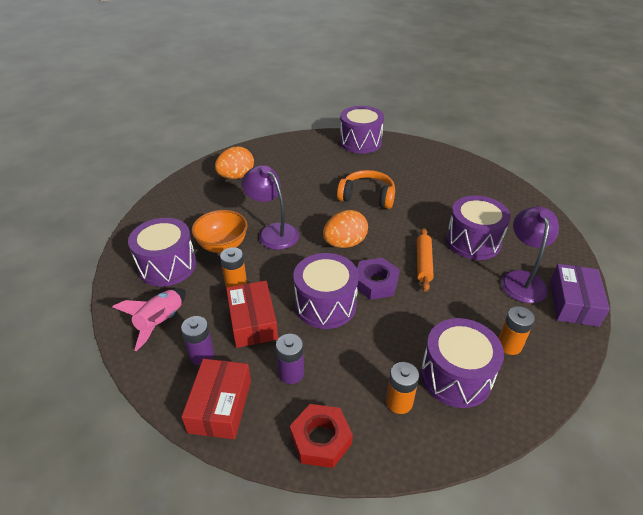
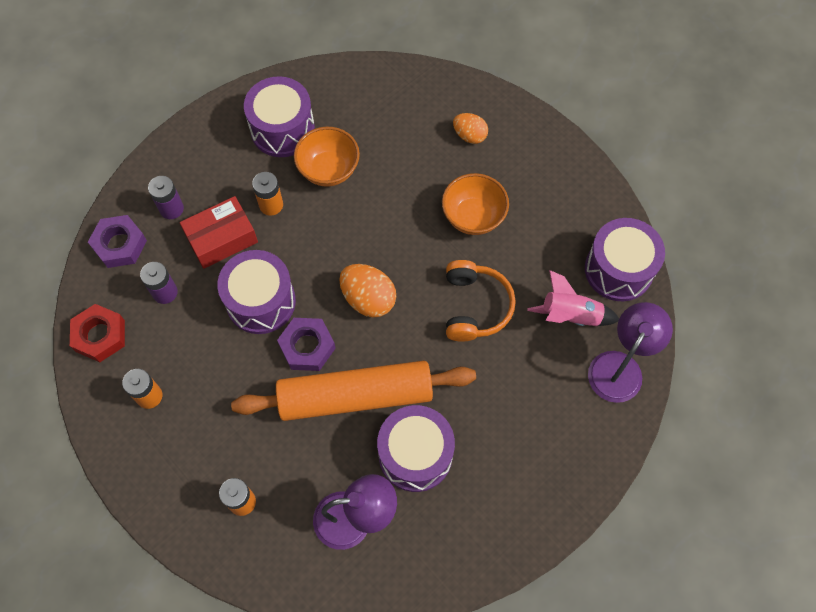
camera: 75 degrees right, 25 degrees up
pink rocket [112,288,186,351] -> pink rocket moved to [527,270,619,326]
red box [182,359,251,439] -> purple nut [88,215,147,268]
orange egg [215,147,254,179] -> orange egg [453,113,488,144], size x0.65
purple lamp [242,165,299,250] -> purple lamp moved to [588,302,673,403]
orange rolling pin [417,228,434,292] -> orange rolling pin [231,361,476,421], size x2.10
purple drum [421,318,504,408] -> none
purple box [550,264,610,327] -> none
none -> orange bowl [442,173,509,235]

